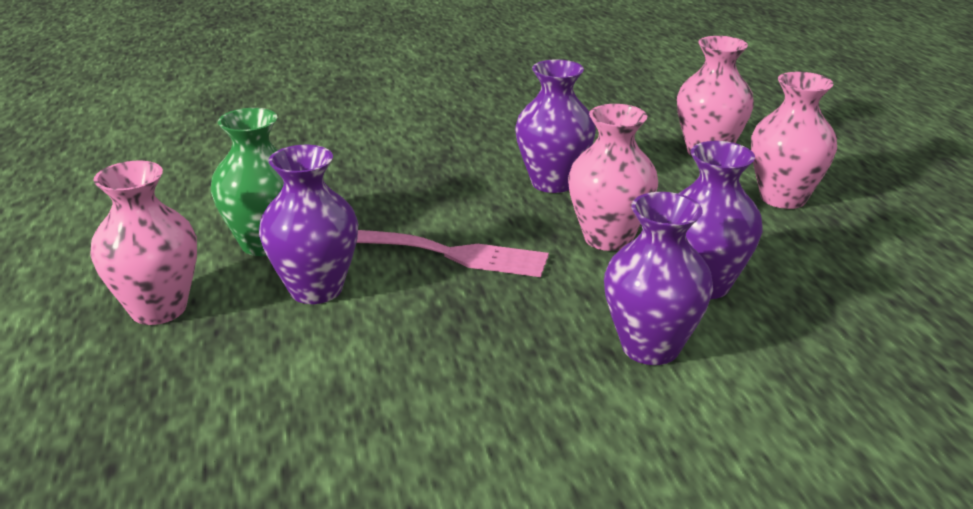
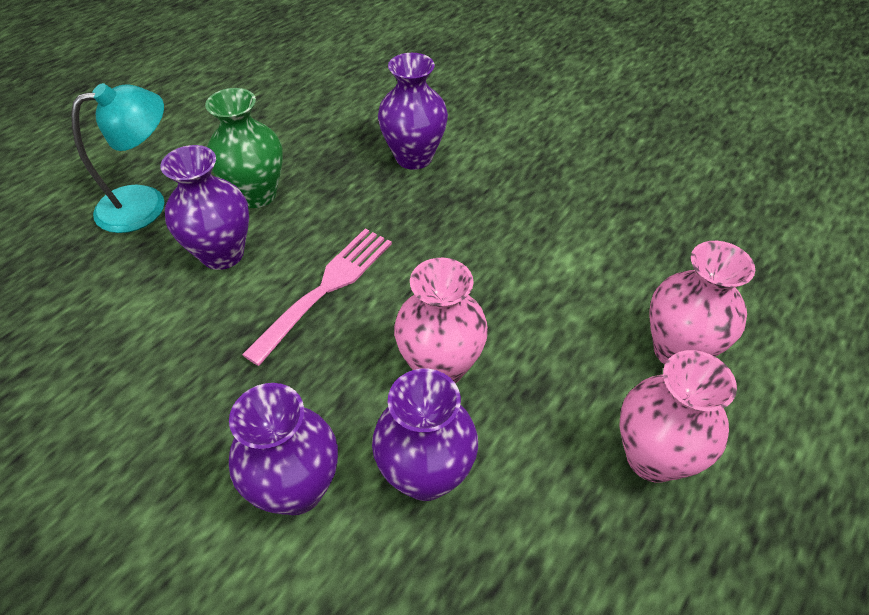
camera: 50 degrees right, 20 degrees up
pink vase [90,161,197,325] -> turquoise lamp [71,83,164,233]
pink fork [357,230,549,277] -> pink fork turned 120 degrees counterclockwise [242,229,392,366]
purple vase [515,59,596,193] -> purple vase moved to [378,53,448,170]

